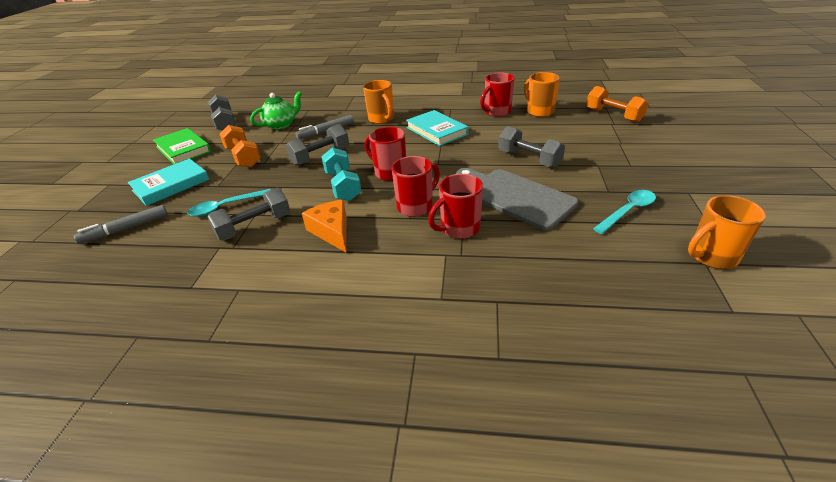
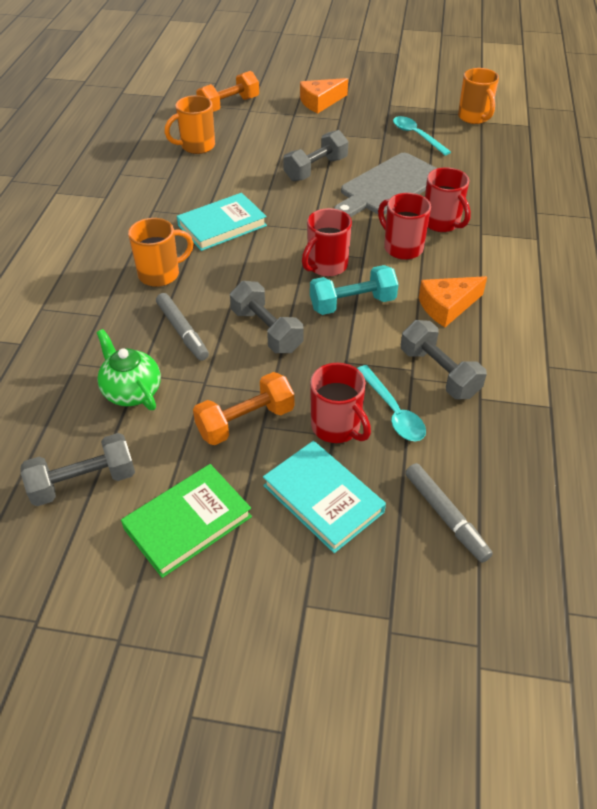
camera: 90 degrees left, 10 degrees up
red mug [480,72,515,117] -> red mug moved to [310,363,371,443]
none -> orange cheese [300,78,348,114]

